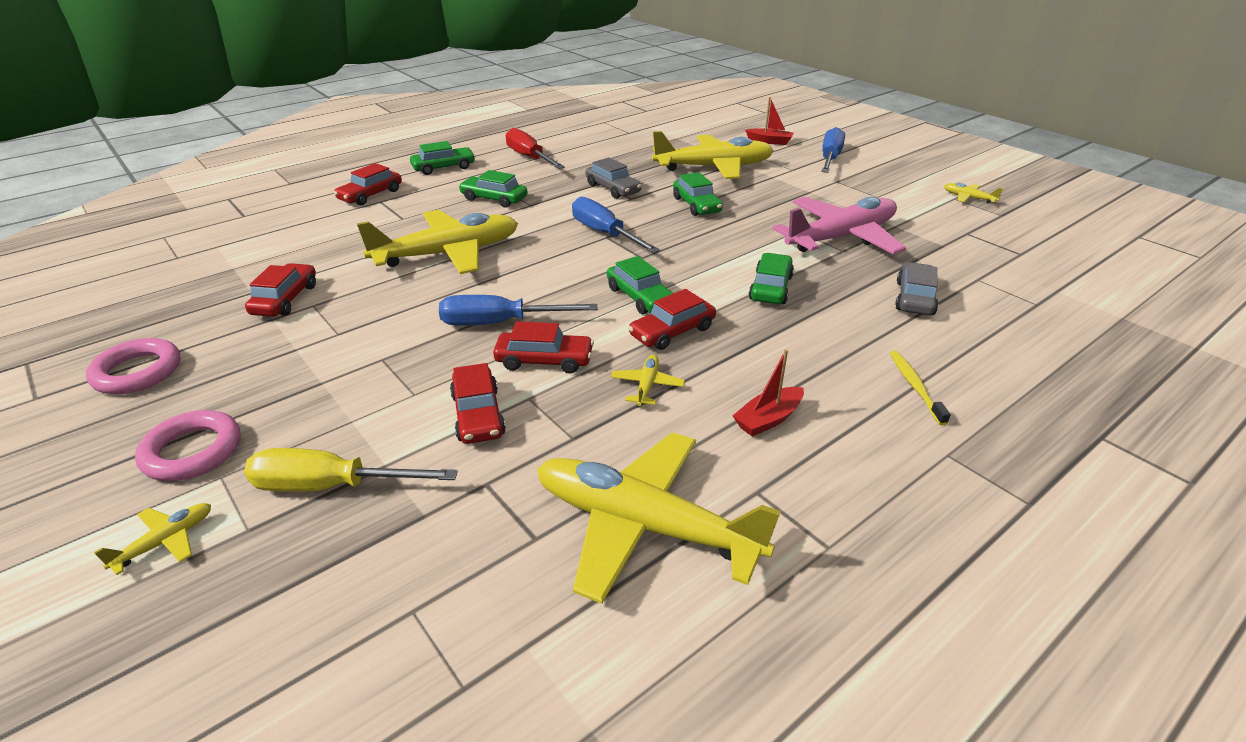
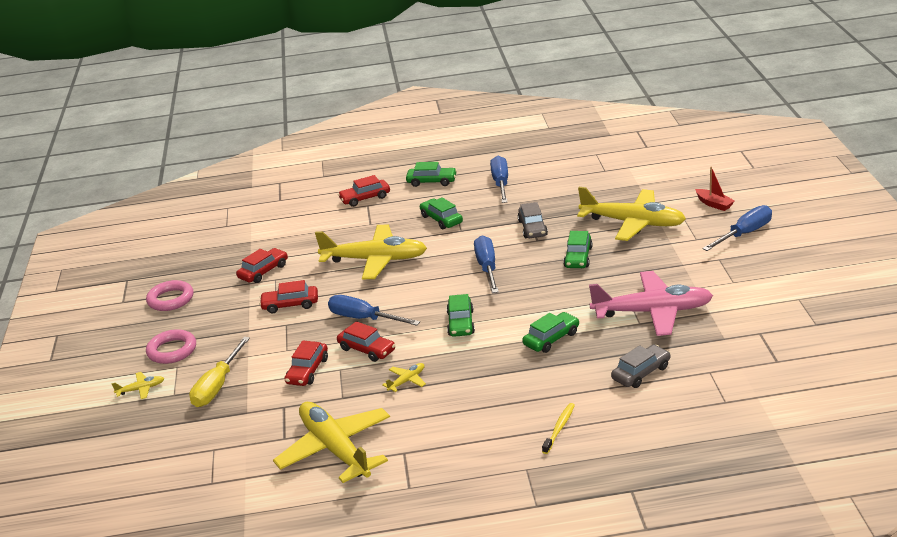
camera: 35 degrees right, 5 degrees down
yellow screwdriver [244,448,458,492] -> yellow screwdriver turned 105 degrees counterclockwise [189,337,250,407]
red screwdriver [506,128,565,169] -> blue screwdriver [490,156,508,203]
red car [628,289,716,350] -> red car moved to [259,280,318,313]
red boat [733,349,804,437] -> none
yellow plane [944,183,1003,204] -> none

